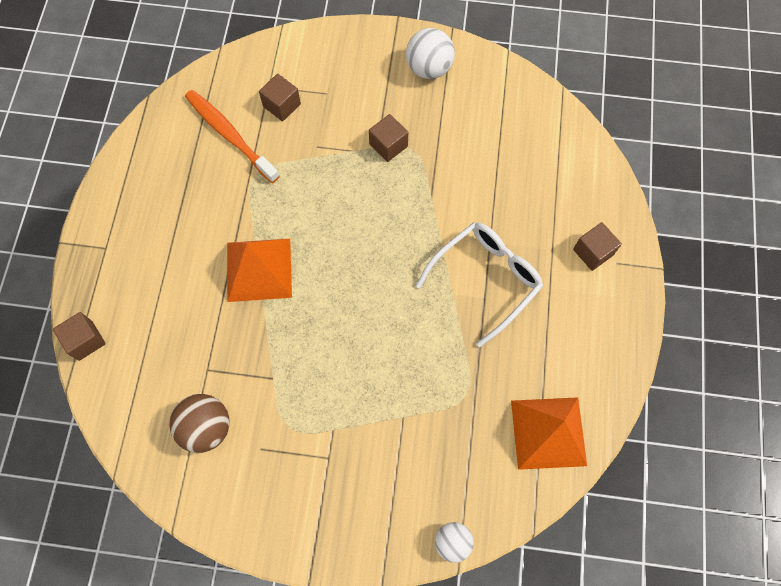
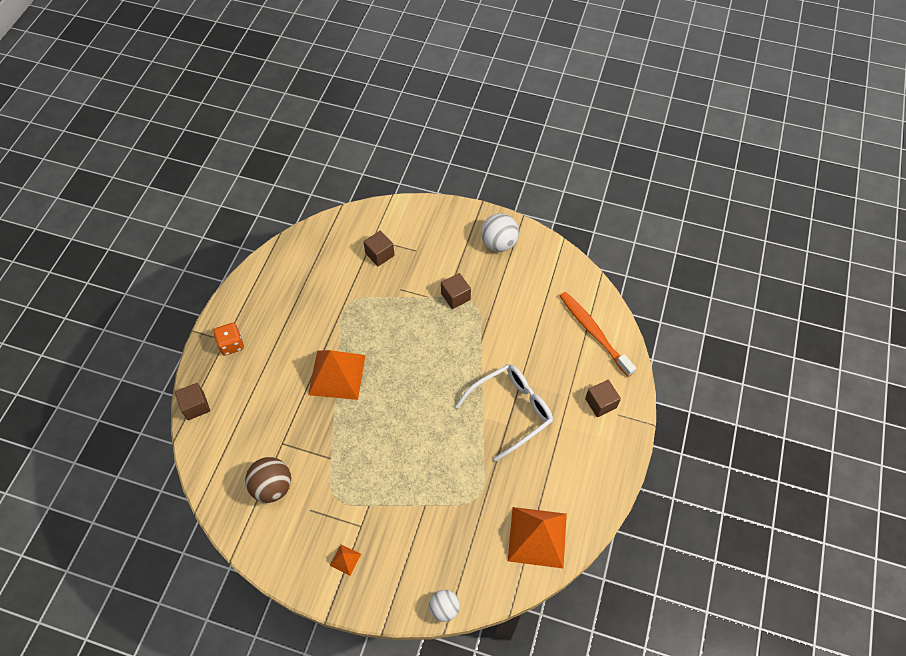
camera: 10 degrees right, 10 degrees down
orange toothbrush [185,90,280,183] -> orange toothbrush moved to [560,292,636,377]
none -> orange dice [213,323,244,356]
none -> orange pyramid [330,544,361,575]

